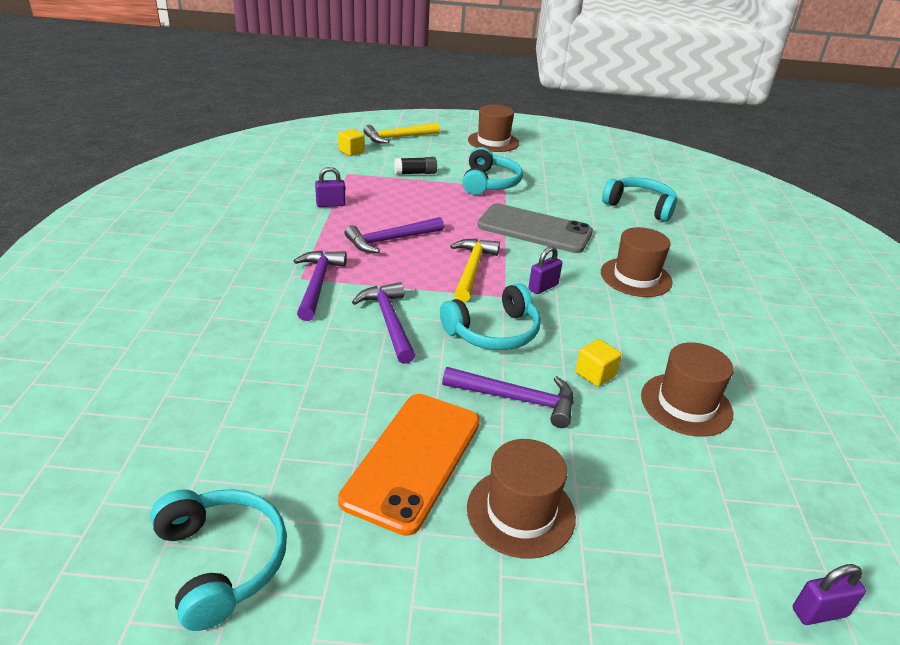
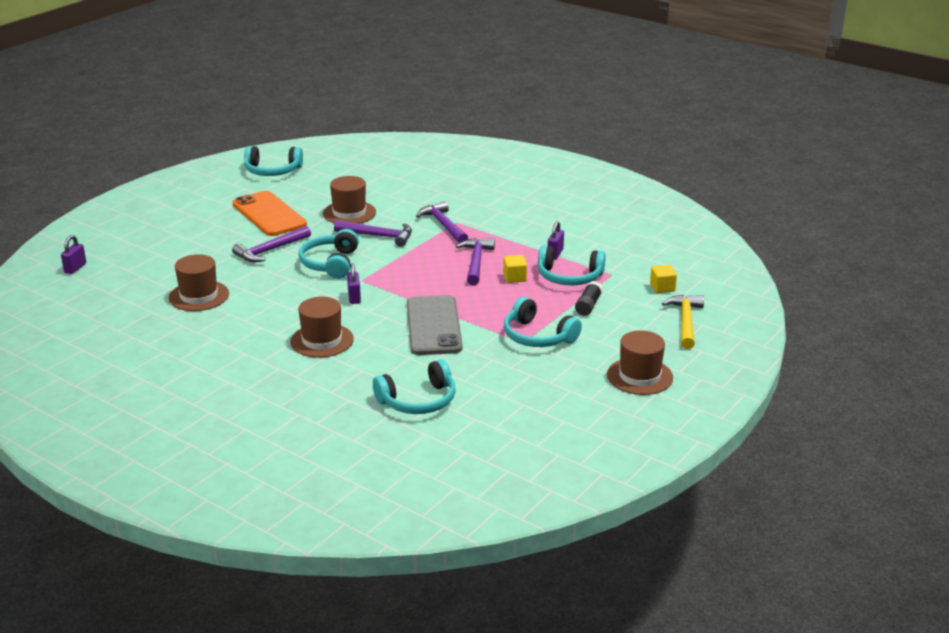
camera: 125 degrees right, 5 degrees down
purple hammer [294,251,347,321] -> purple hammer turned 150 degrees counterclockwise [416,201,468,243]
yellow hammer [450,239,500,302] -> none
brown hat [467,439,576,559] -> brown hat moved to [323,176,376,224]
grey phone [477,203,593,253] -> grey phone turned 60 degrees counterclockwise [407,295,463,355]
yellow cube [575,339,622,387] -> yellow cube moved to [503,255,527,283]
none -> turquoise headphones [538,245,606,286]

